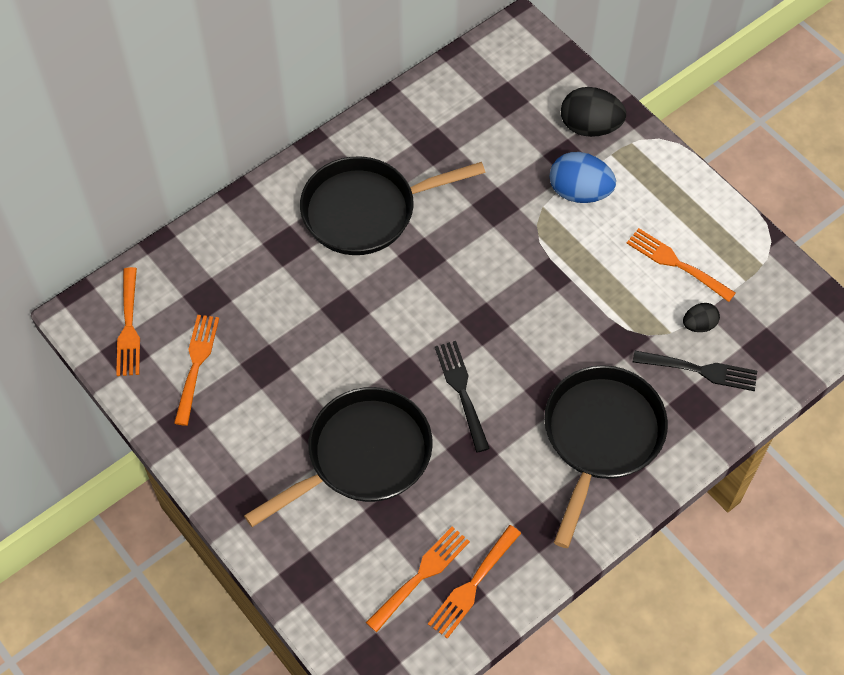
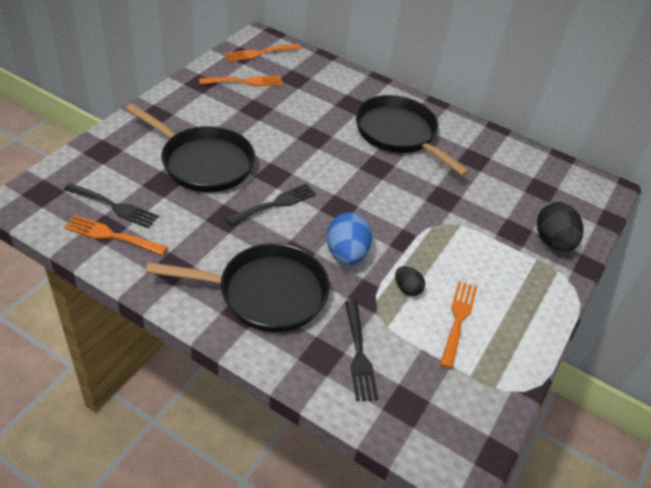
camera: 65 degrees right, 15 degrees down
orange fork [366,527,470,632] -> black fork [64,183,159,228]
blue egg [550,152,616,203] -> blue egg moved to [327,212,372,265]
black egg [683,303,720,332] -> black egg moved to [395,266,425,296]

